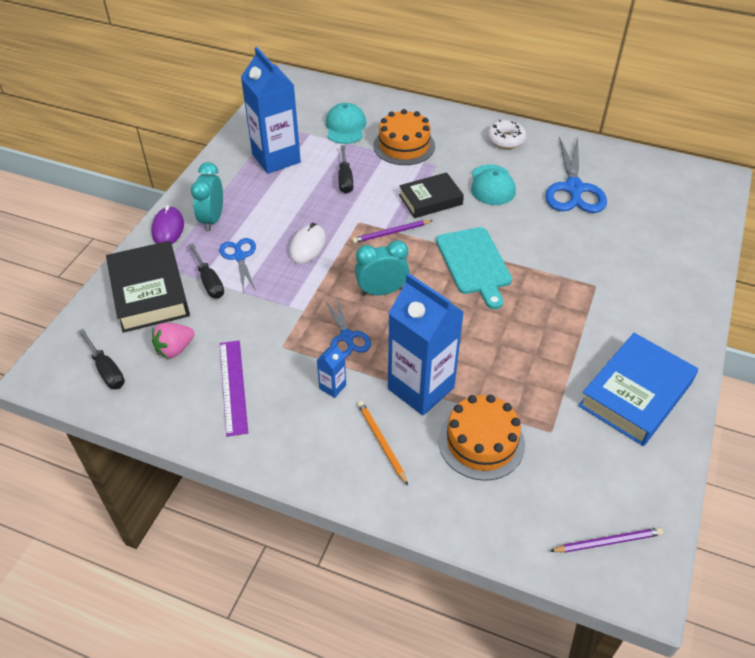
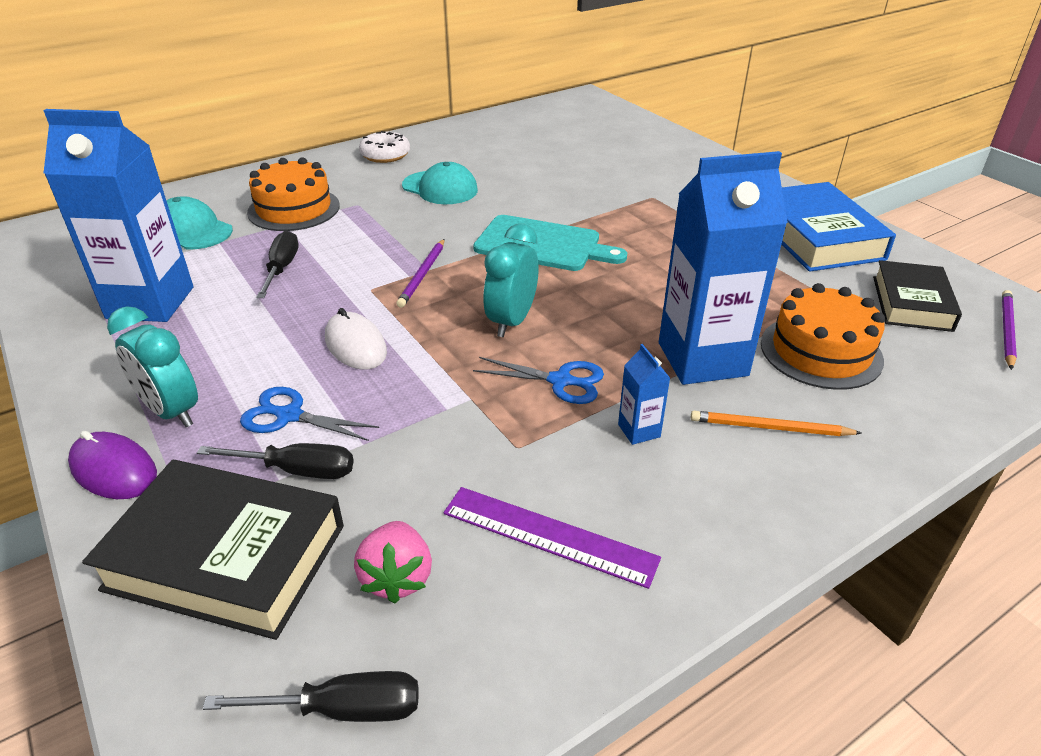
camera: 55 degrees left, 10 degrees down
black screwdriver [338,145,353,194] -> black screwdriver turned 120 degrees counterclockwise [256,231,299,298]
black book [399,172,464,218] -> black book moved to [873,260,962,332]
blue scissors [545,137,607,213] -> none

